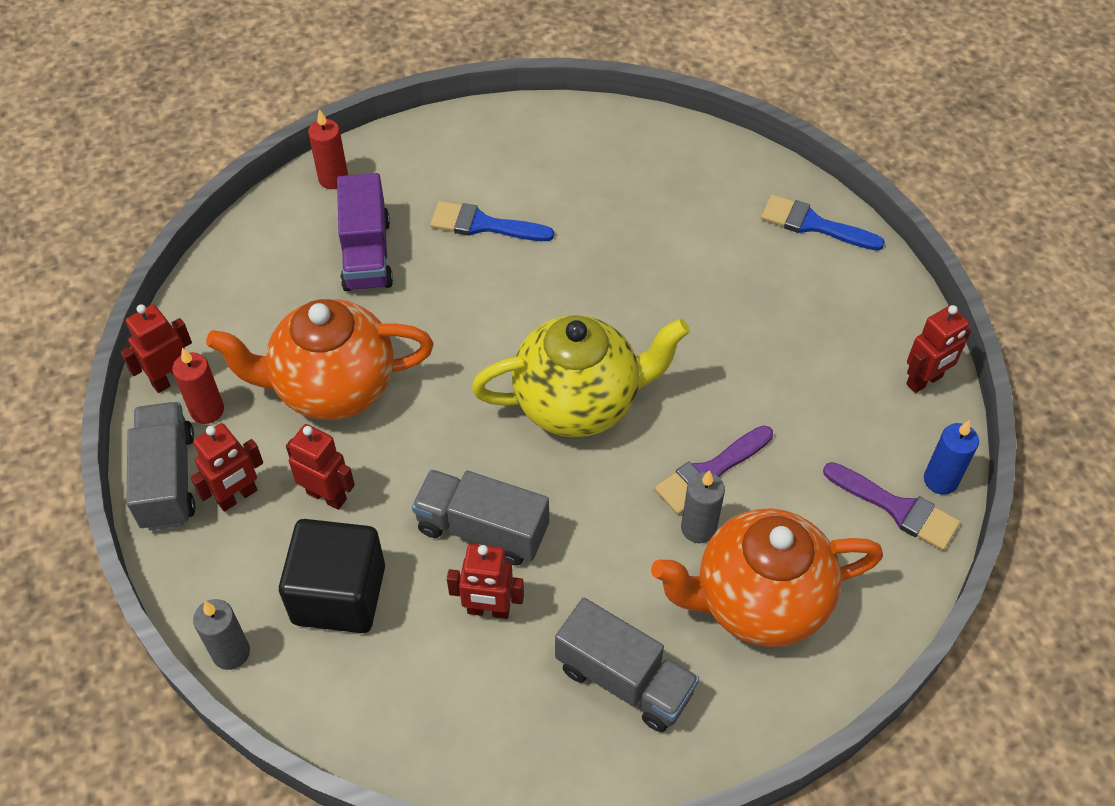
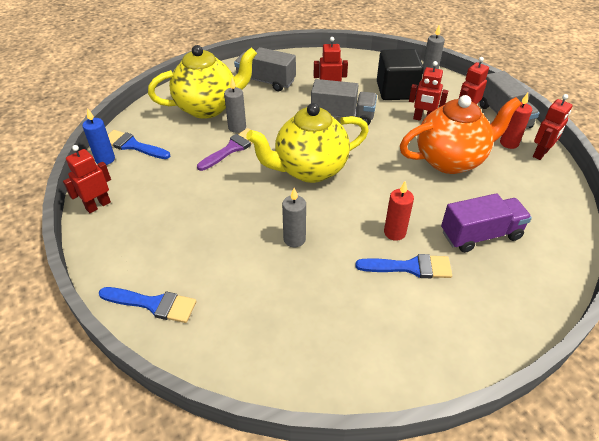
camera: 170 degrees right, 10 degrees down
red candle [308,109,348,189] -> red candle moved to [384,181,414,241]
purple truck [337,173,393,291] -> purple truck turned 90 degrees clockwise [441,193,532,253]
orange teapot [651,508,883,647] -> yellow teapot [148,45,257,119]
purple brush [823,462,960,551] -> blue brush [108,130,170,159]
none -> grey candle [282,188,306,247]

